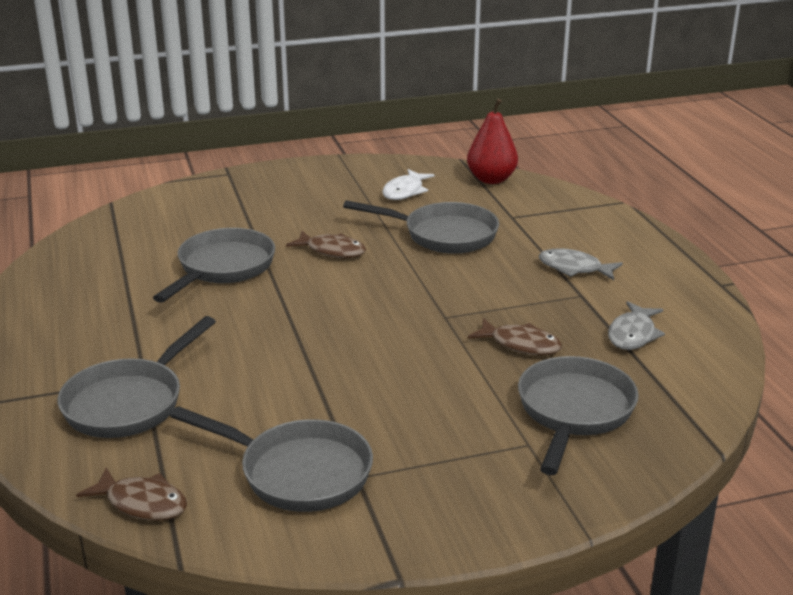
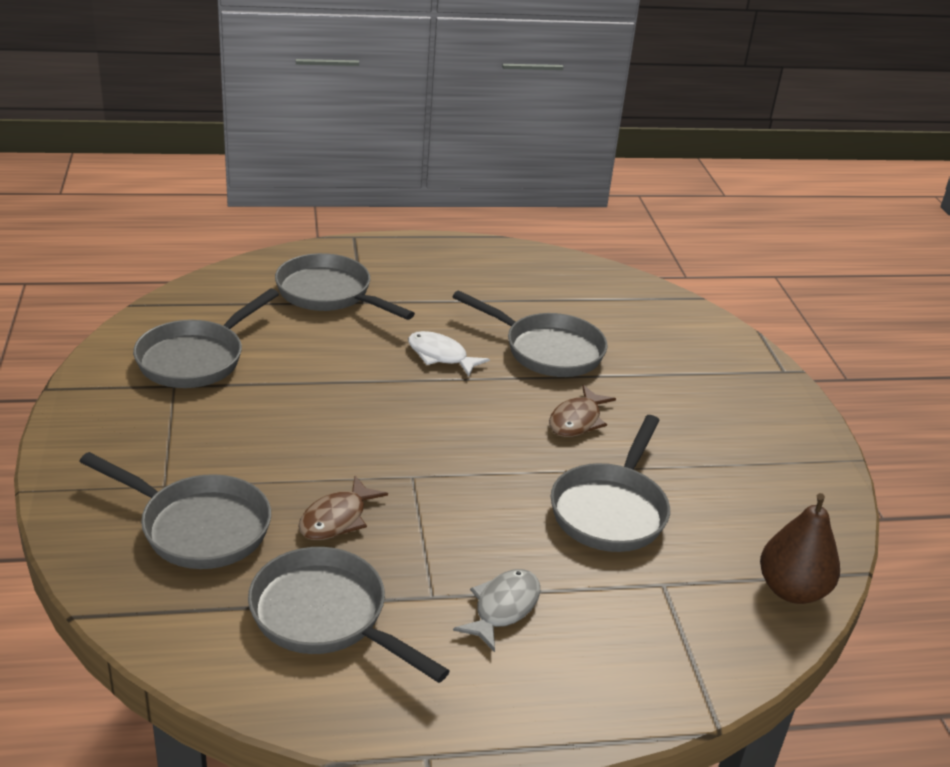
camera: 95 degrees right, 5 degrees up
brown fish [76,468,187,521] -> none
white fish [382,169,435,200] -> white fish moved to [408,331,490,377]
red pear [467,99,518,184] -> brown pear [760,493,840,604]
grey fish [608,301,665,350] -> grey pan [248,547,450,683]

